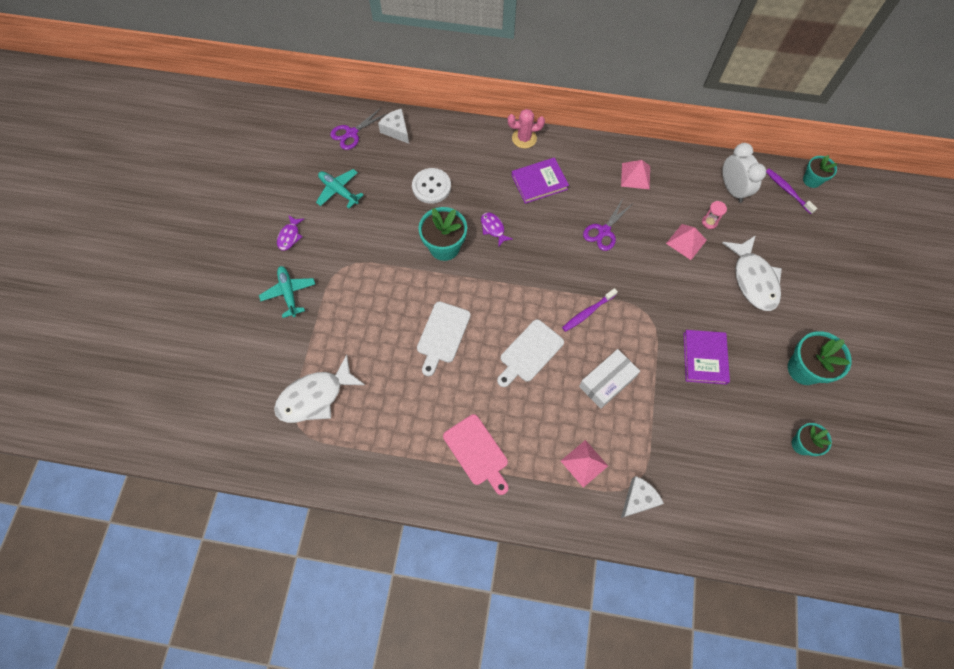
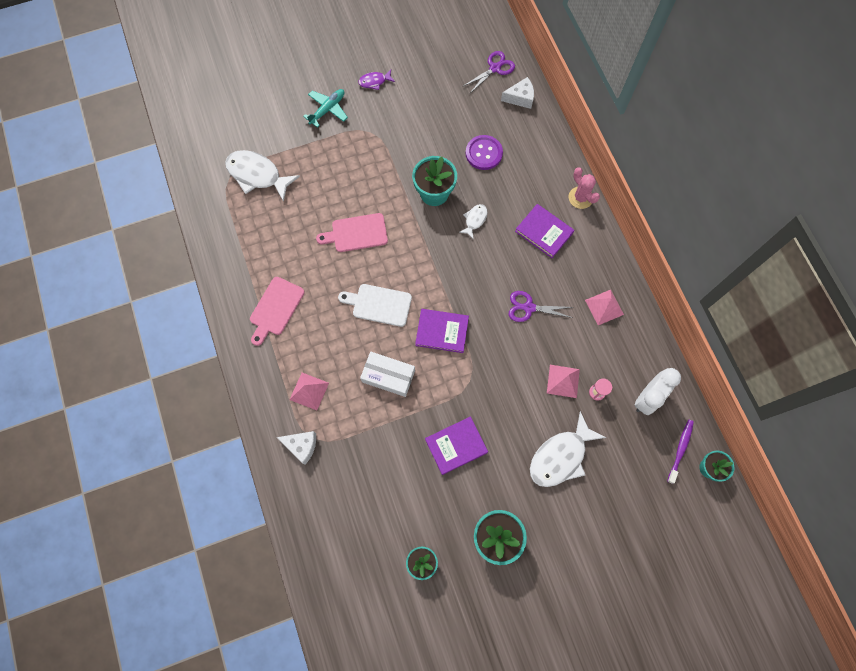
camera: 60 degrees right, 5 degrees up
turquoise plane [316,169,363,209] -> none
purple scissors [330,108,388,150] -> purple scissors turned 120 degrees clockwise [464,51,515,93]
white cheese [378,109,409,144] -> white cheese turned 60 degrees clockwise [501,77,534,109]
white button [412,168,451,204] -> purple button [466,135,503,170]
white cutting board [417,302,471,376] -> pink cutting board [316,213,388,252]
purple fish [481,212,513,247] -> white fish [459,204,487,240]
purple toothbrush [562,288,618,332] -> purple book [415,309,469,353]

